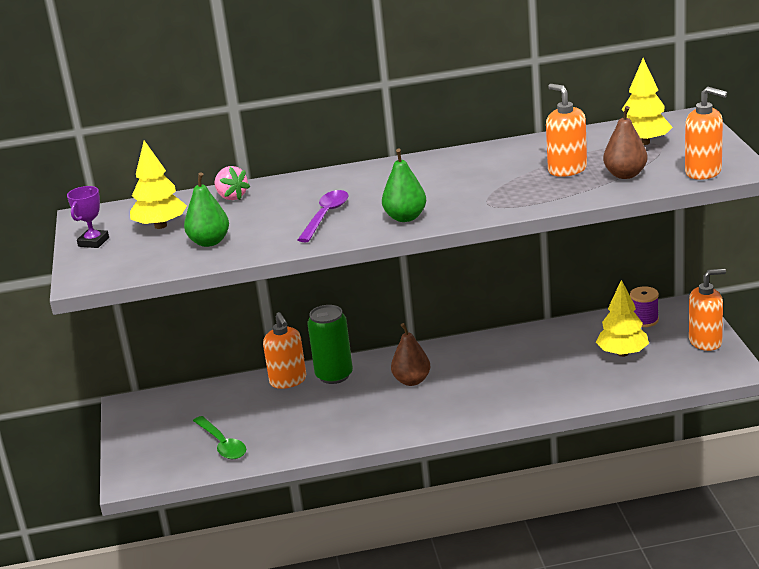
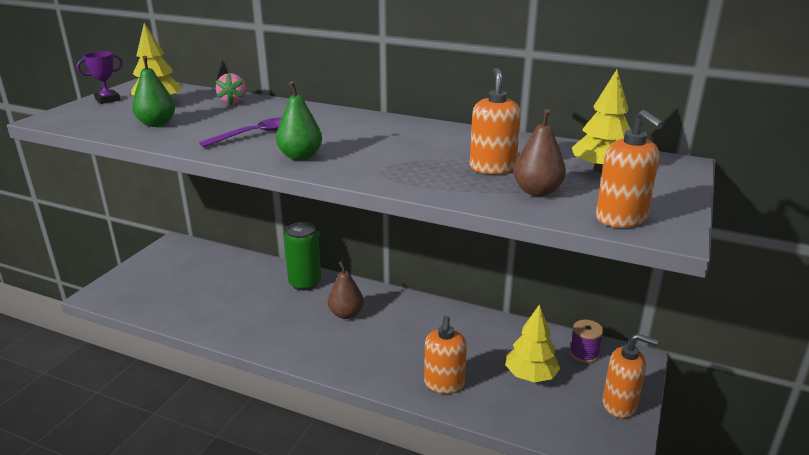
camera: 30 degrees right, 0 degrees up
green spoon [193,416,246,459] -> none
orange soap dispenser [263,312,306,389] -> orange soap dispenser moved to [424,316,467,394]

